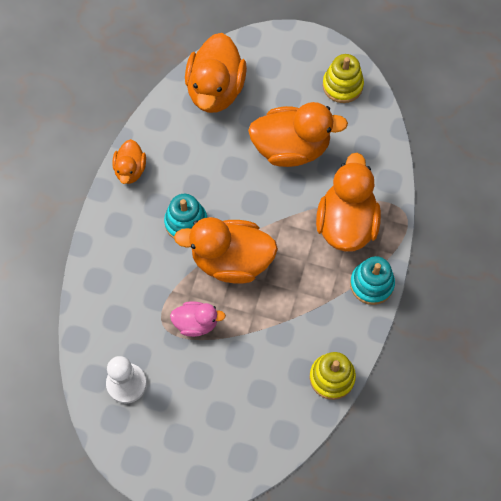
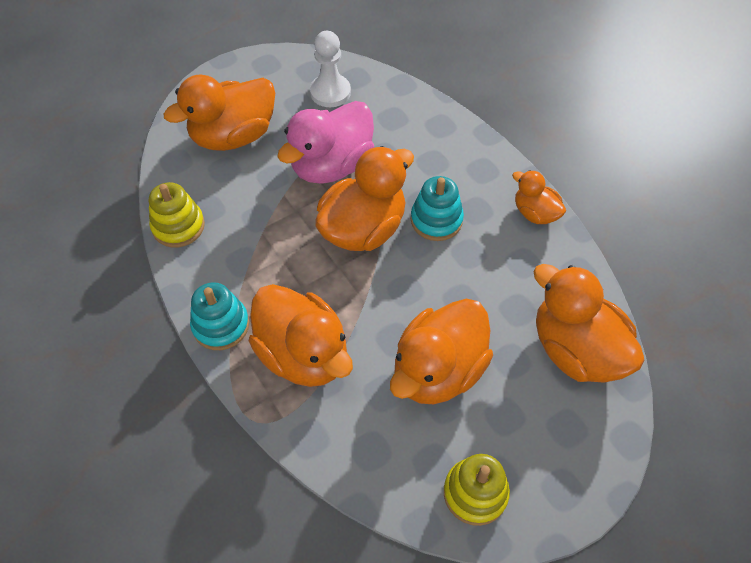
camera: 130 degrees right, 10 degrees down
pink duck [170,301,226,337] -> pink duck [277,101,374,184], size x1.86
none -> orange duck [163,75,275,151]

